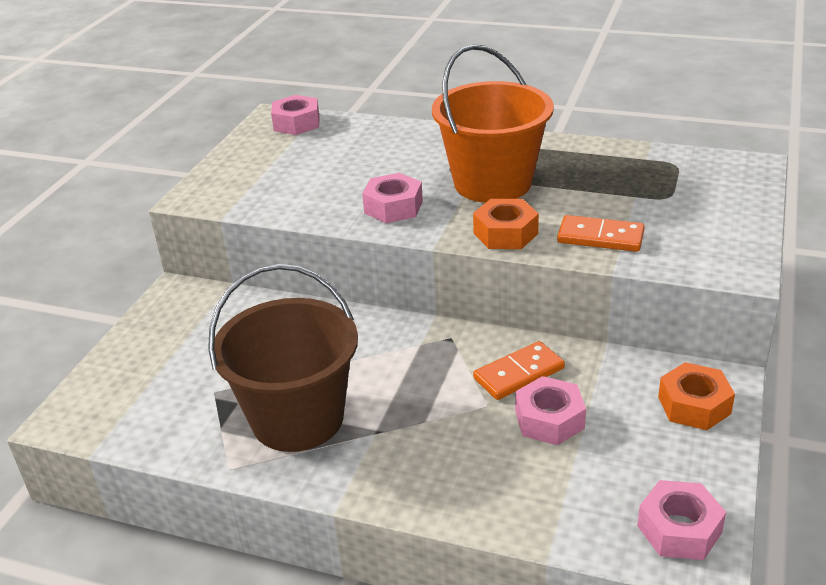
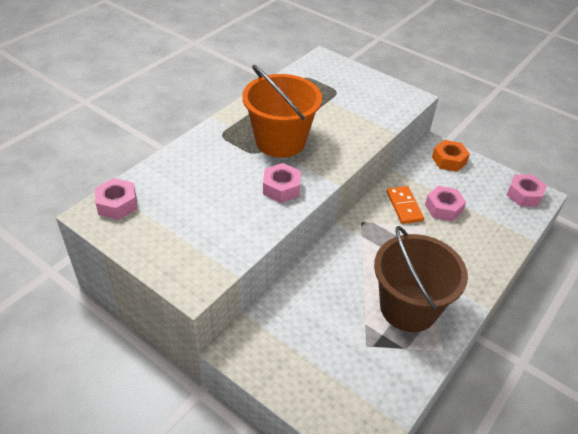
camera: 75 degrees left, 10 degrees up
orange nut [473,199,539,249] -> none
orange domino [557,215,645,252] -> none

